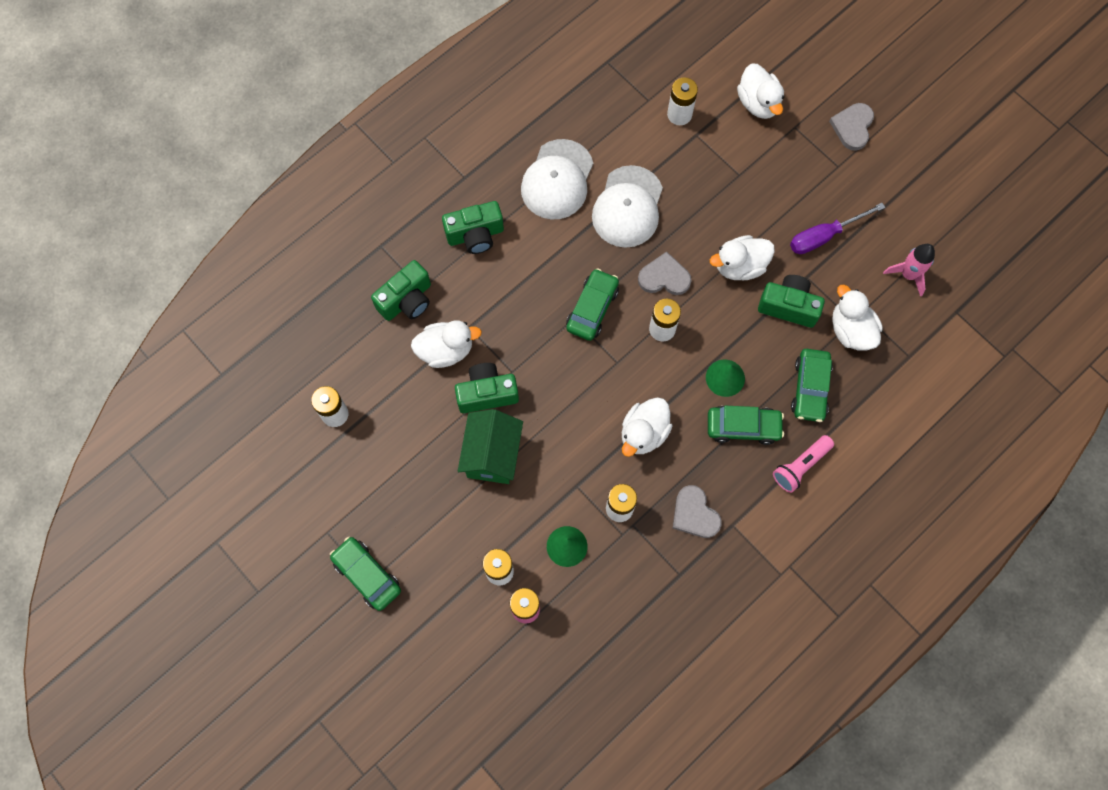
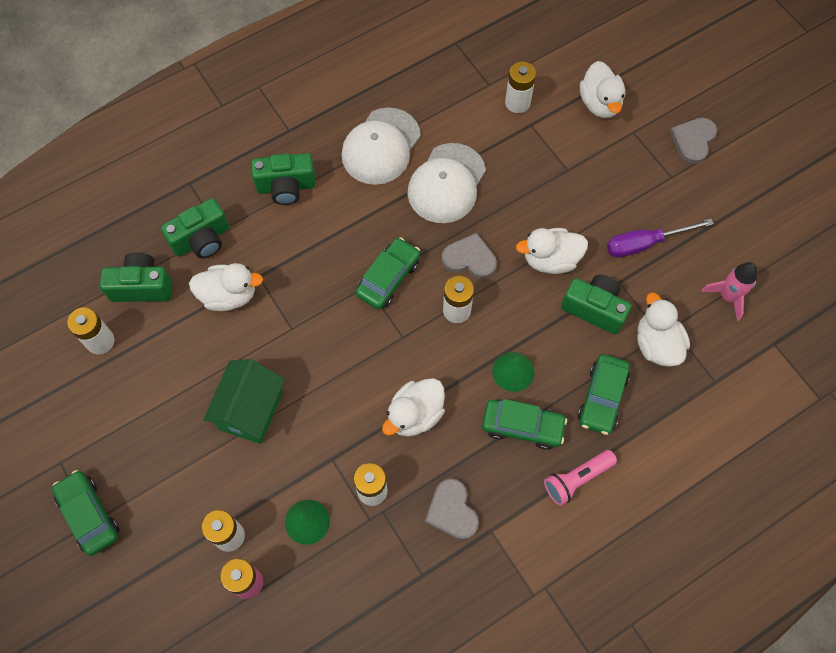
camera: 10 degrees right, 5 degrees down
green camera [455,363,519,413] -> green camera moved to [100,252,172,302]

